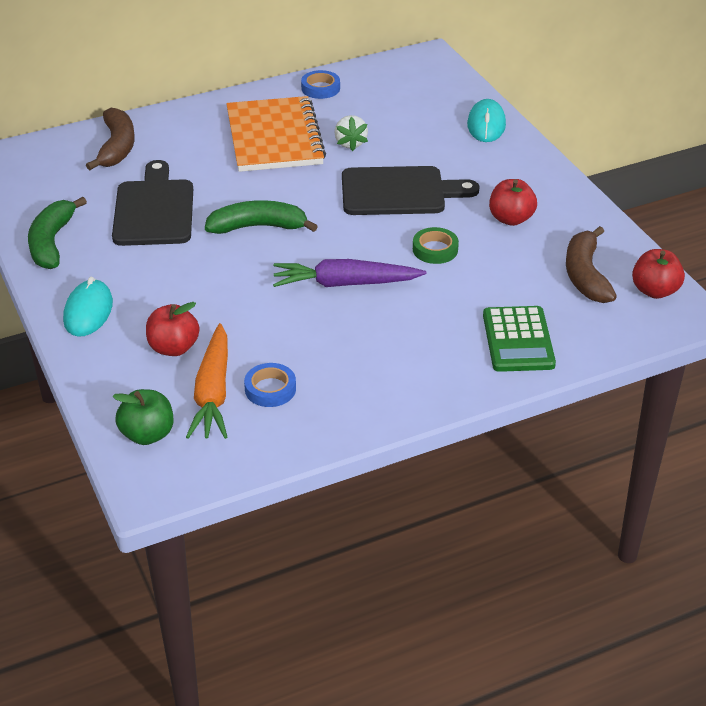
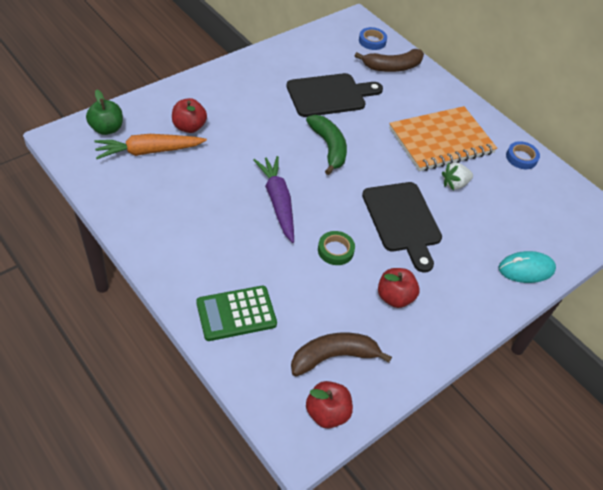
camera: 70 degrees right, 10 degrees up
green banana [28,197,87,269] -> none
turquoise mouse [63,277,113,337] -> none
blue tape [244,363,296,407] -> blue tape moved to [359,27,387,50]

